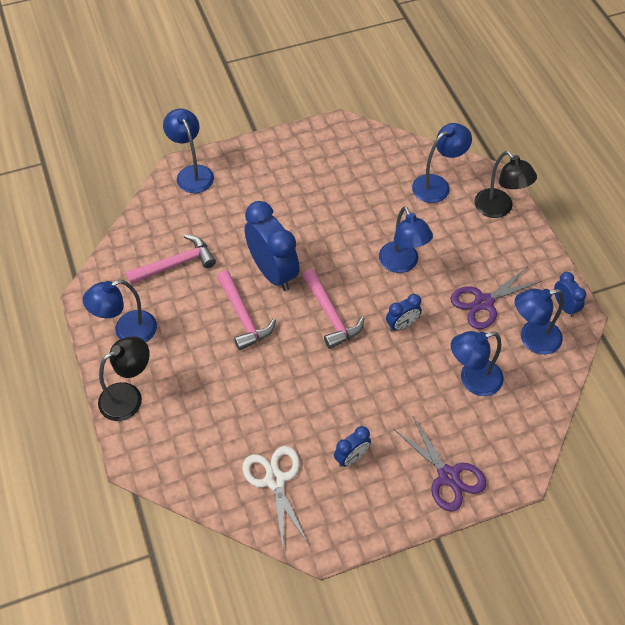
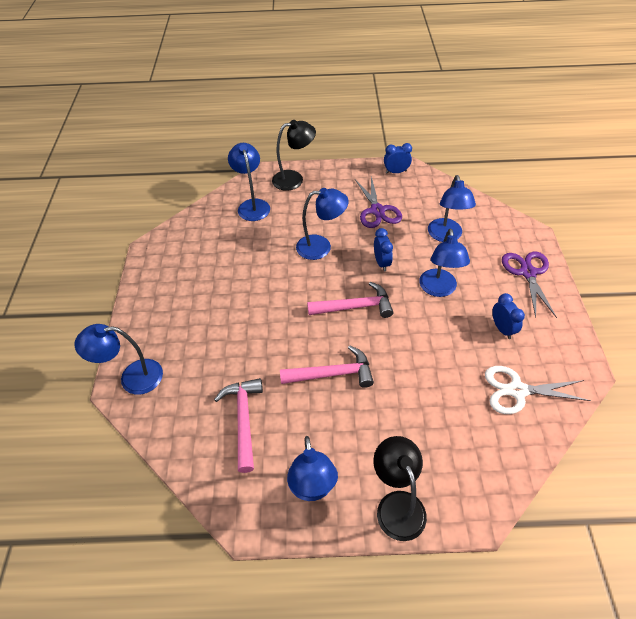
camera: 70 degrees left, 5 degrees down
blue clock [244,201,300,291] -> none
purple scissors [394,417,486,512] -> purple scissors turned 75 degrees counterclockwise [502,252,557,318]
blue lamp [515,288,564,355] -> blue lamp moved to [419,229,470,297]

